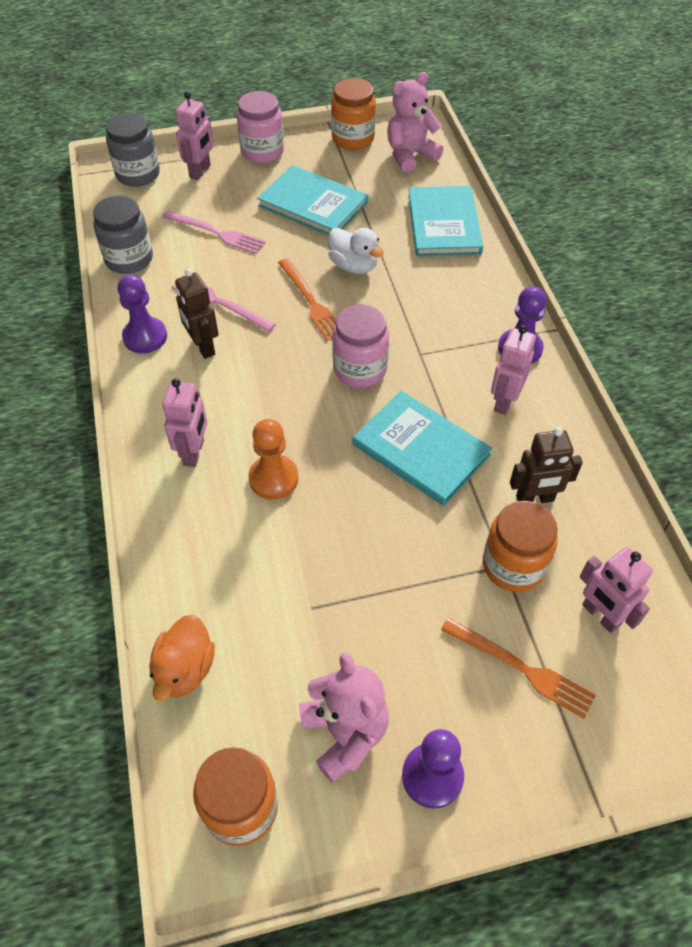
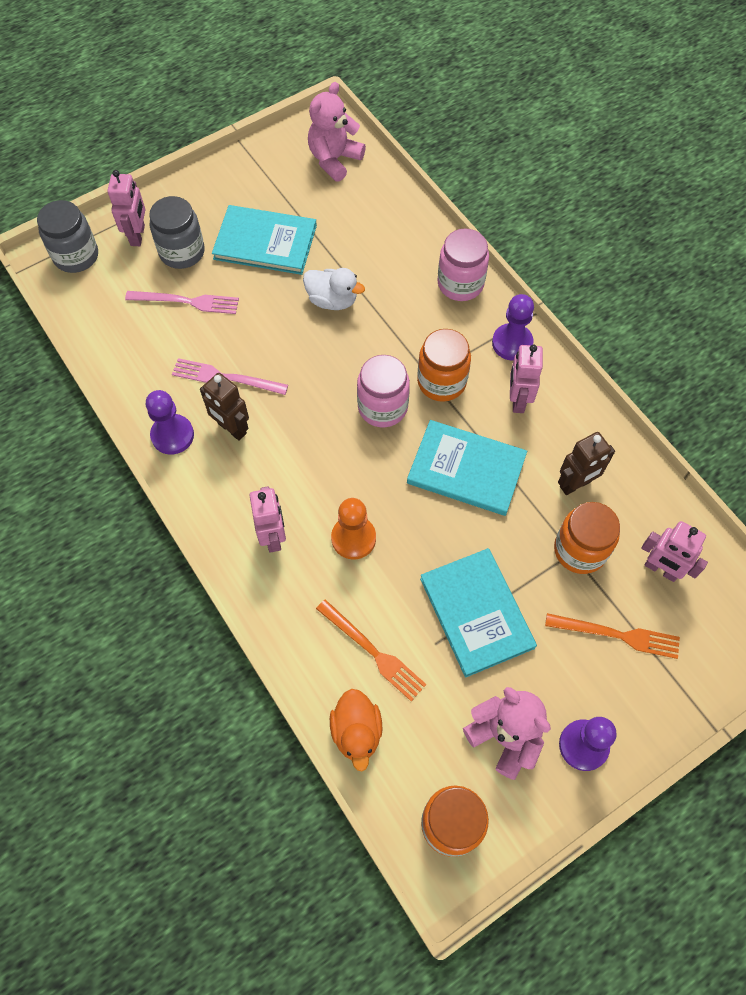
camera: 20 degrees left, 10 degrees up
grey jar [93,196,153,274] -> grey jar moved to [149,196,204,269]
pink jar [236,91,284,164] -> pink jar moved to [437,228,489,301]
orange fork [278,258,336,341] -> orange fork moved to [316,599,426,701]
orange jar [331,78,376,150] -> orange jar moved to [417,329,471,402]
turquoise book [408,186,483,257] -> turquoise book moved to [420,548,537,678]

